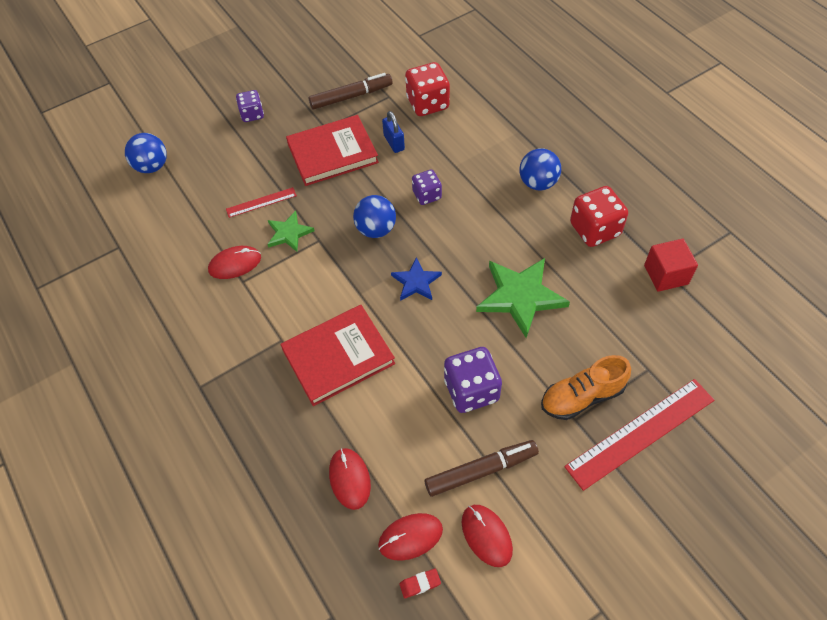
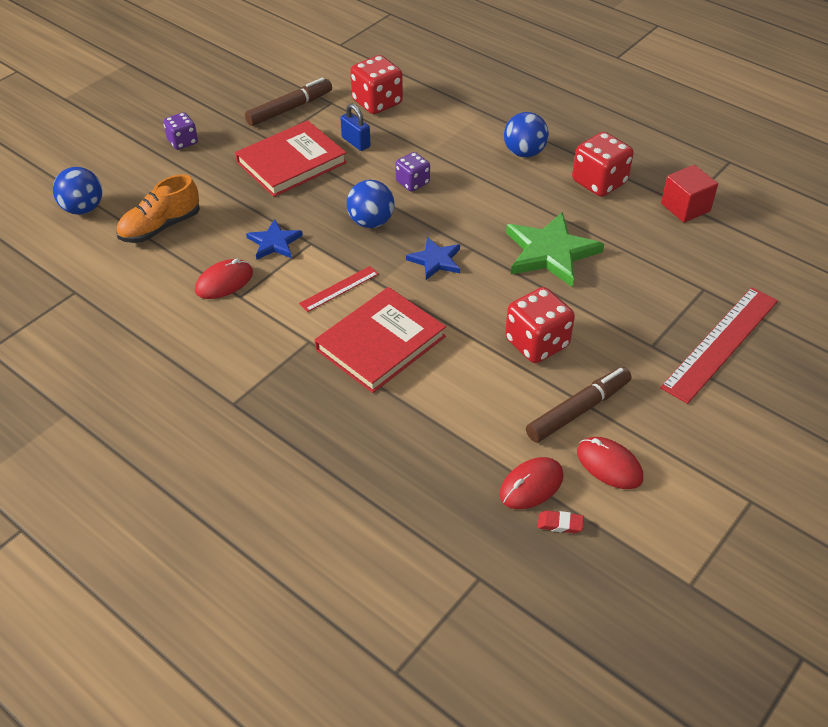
camera: 20 degrees left, 10 degrees down
red ruler [226,187,297,218] -> red ruler moved to [299,266,379,312]
green star [267,211,314,252] -> blue star [246,219,303,260]
red mouse [329,448,371,510] -> none
red eraser [399,568,441,598] -> red eraser turned 45 degrees clockwise [538,510,584,533]
purple dice [444,347,502,413] -> red dice [505,287,575,363]
orange shoe [541,355,631,420] -> orange shoe moved to [116,174,200,243]

